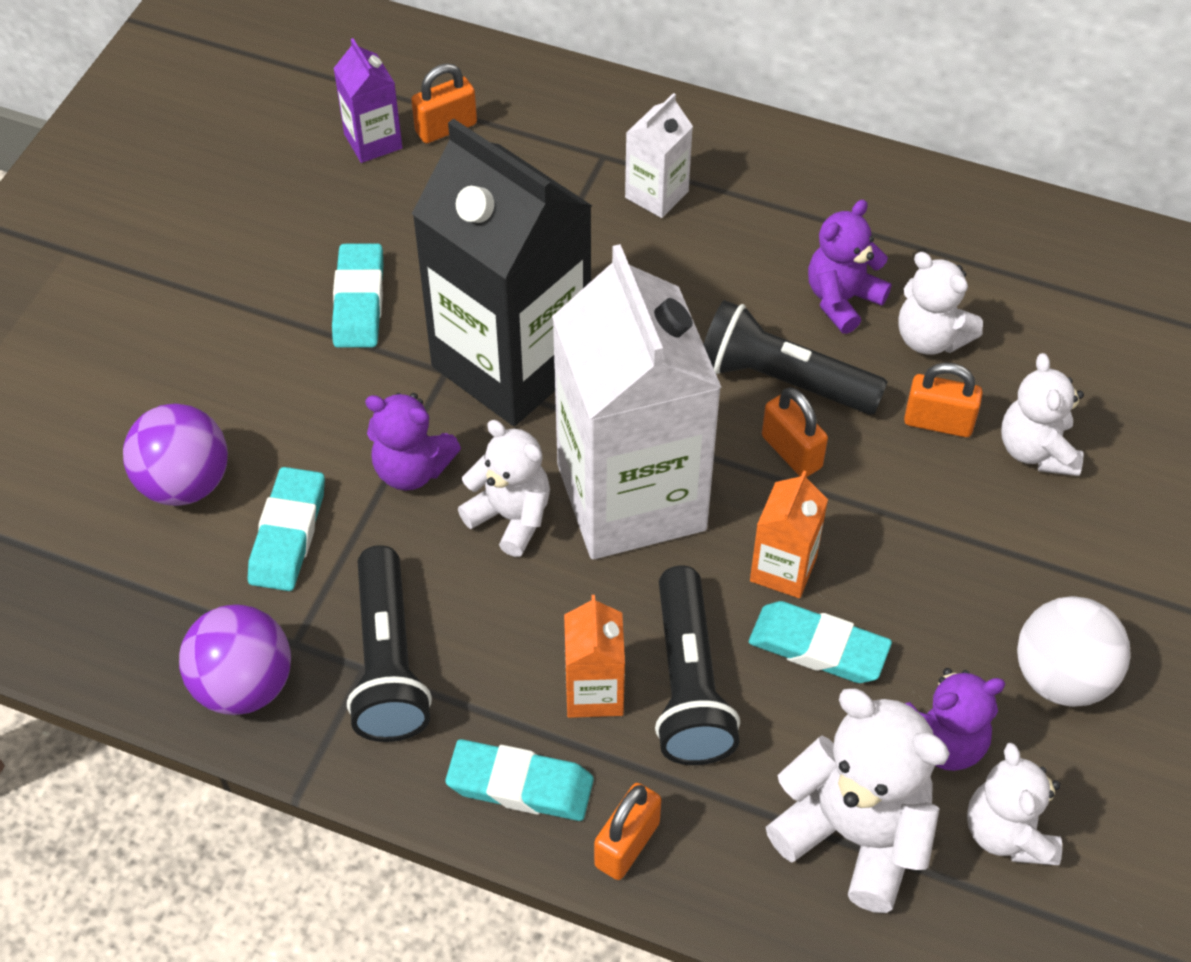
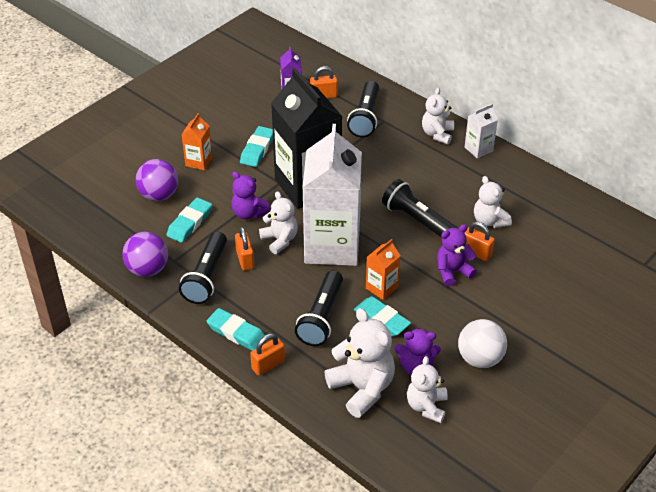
camera: 20 degrees right, 10 degrees down
orange carton [564,595,625,718] -> orange carton moved to [182,113,212,170]
white carton [625,93,693,218] -> white carton moved to [465,103,498,159]
orange padlock [762,387,828,477] -> orange padlock moved to [235,227,254,271]
purple teddy bear [808,200,891,334] -> purple teddy bear moved to [437,224,477,286]
white teddy bear [1001,353,1084,476] -> white teddy bear moved to [422,88,454,144]
none -> black flashlight [347,81,379,138]

